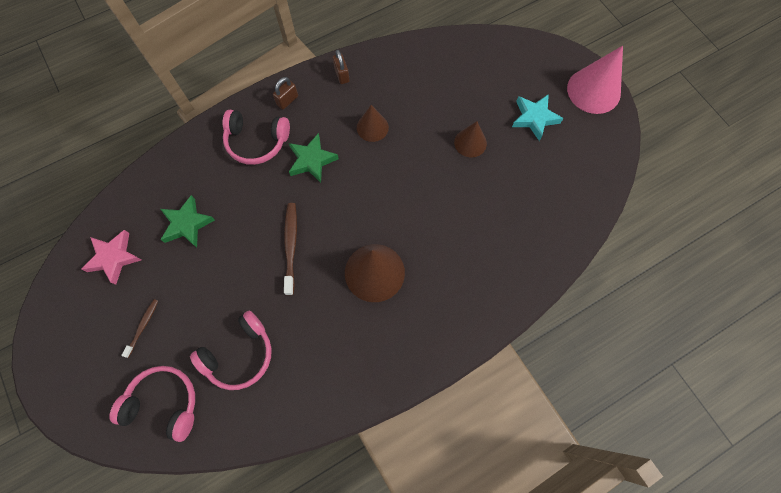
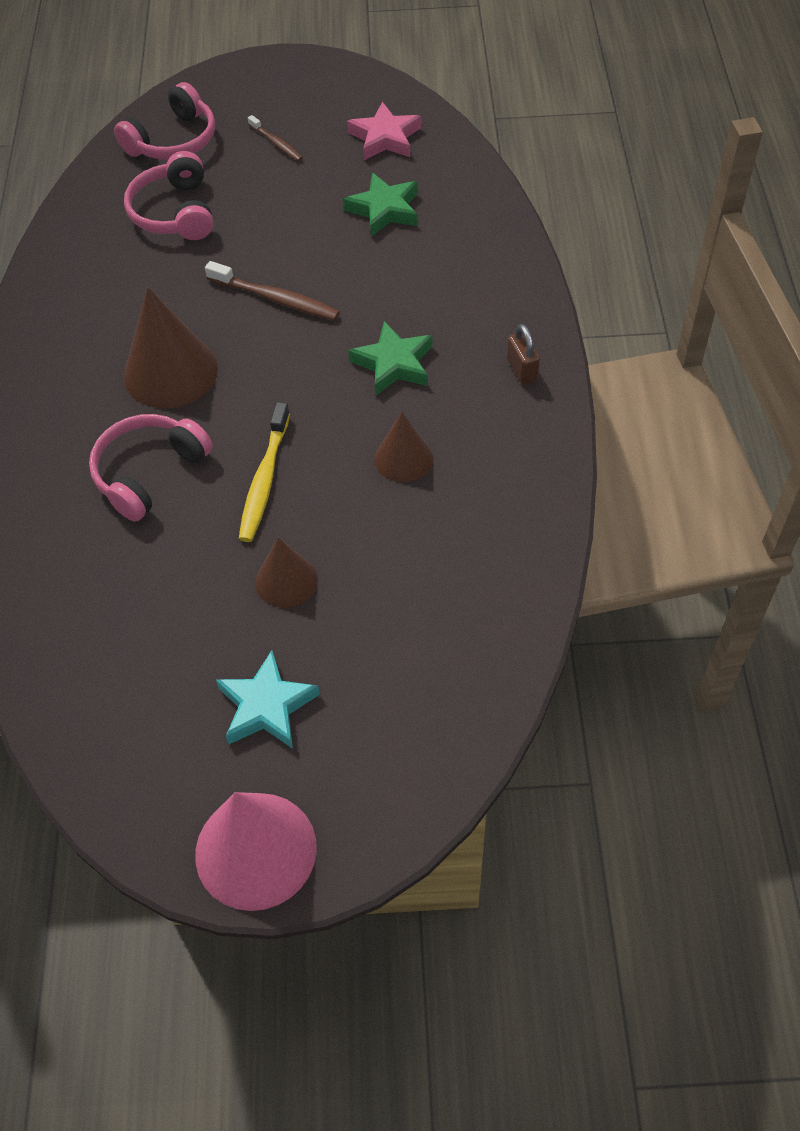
camera: 120 degrees right, 15 degrees down
pink headphones [223,110,290,165] -> pink headphones moved to [89,414,213,522]
brown padlock [333,50,350,84] -> none
none -> yellow toothbrush [239,402,290,542]

